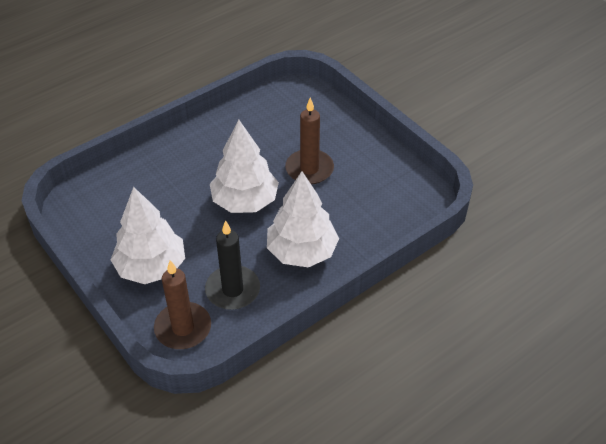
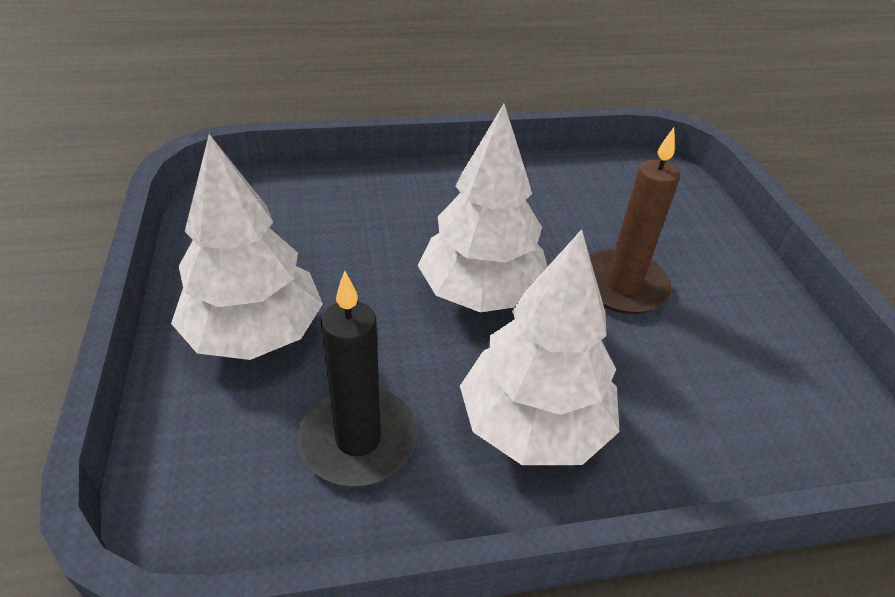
camera: 25 degrees right, 5 degrees down
brown candle [154,260,211,349] -> none

